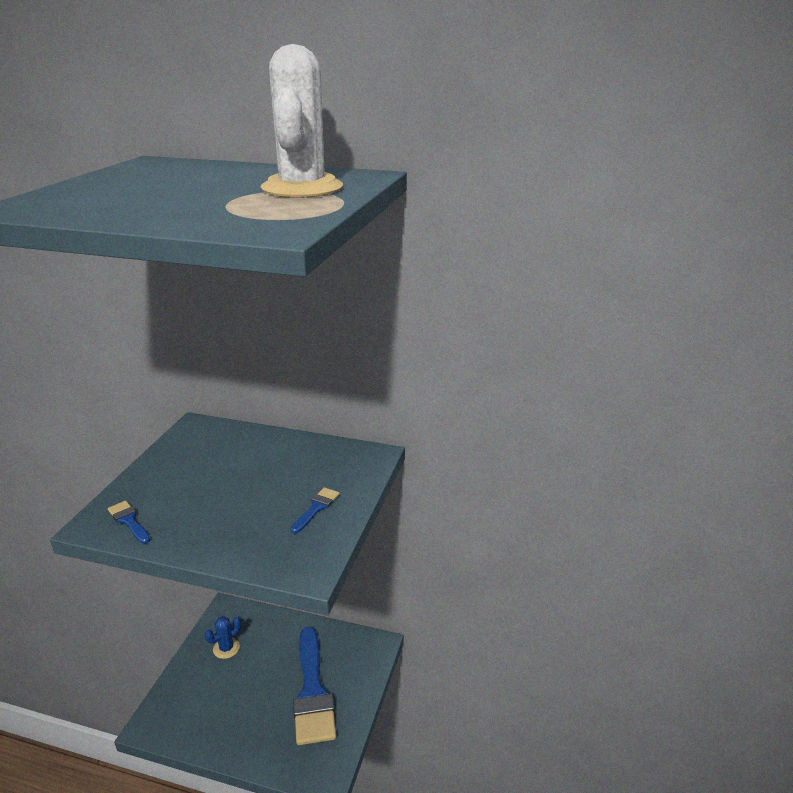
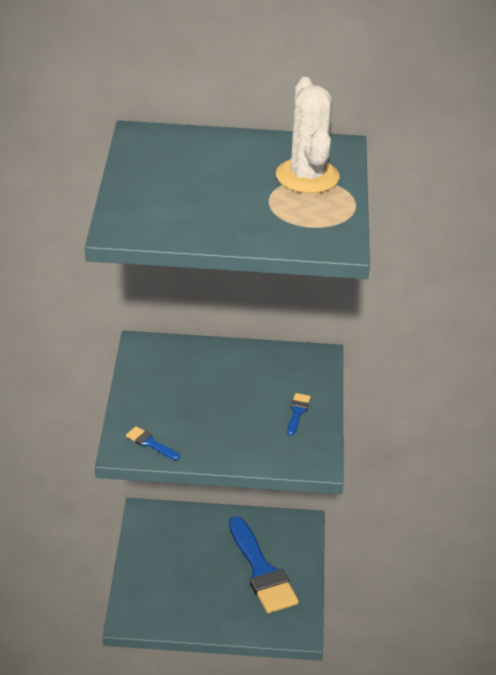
camera: 15 degrees left, 10 degrees up
blue cactus [204,616,241,659] -> none

